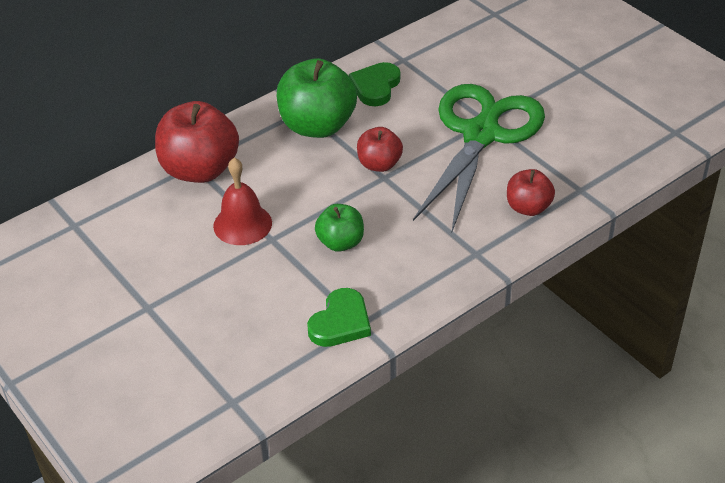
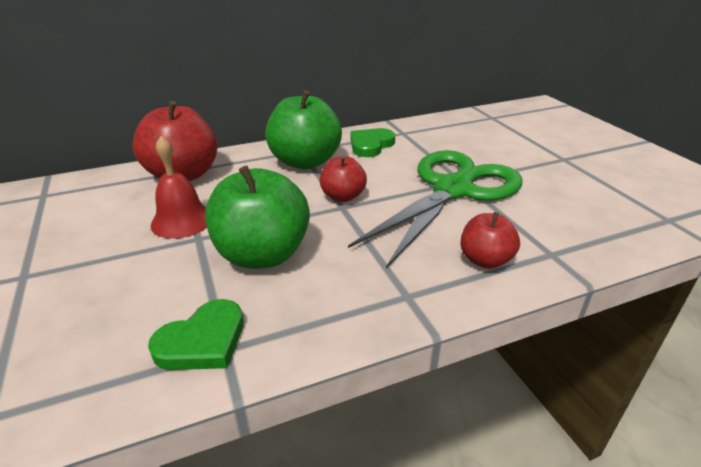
camera: 15 degrees right, 10 degrees down
green apple [315,204,364,252] -> green apple [205,165,310,269], size x1.80

